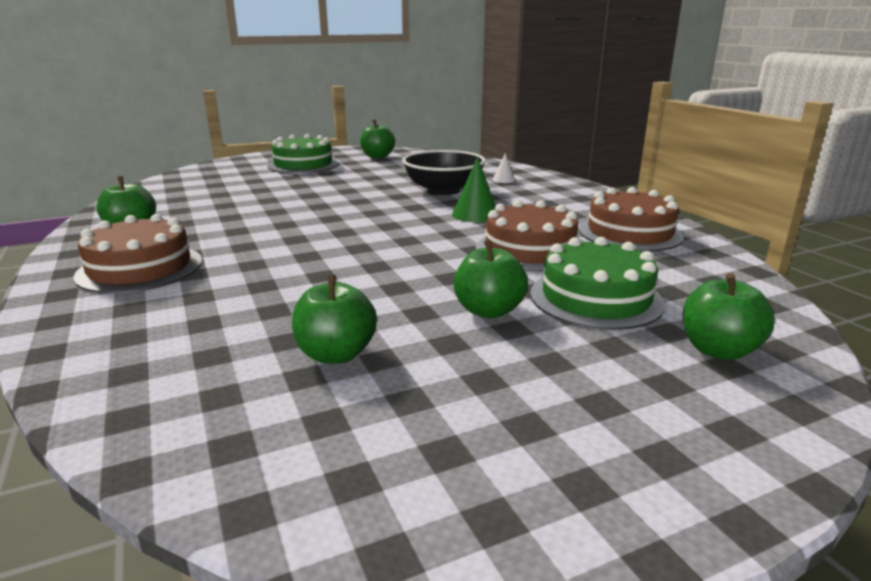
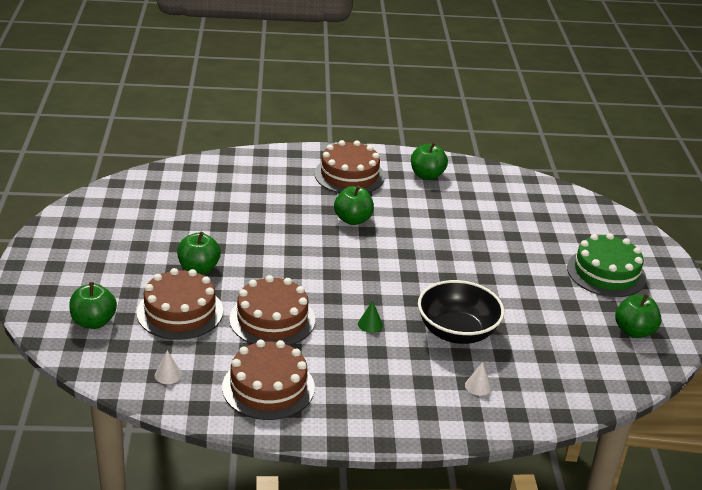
camera: 110 degrees right, 10 degrees up
green apple [292,275,377,364] -> green apple moved to [334,186,374,225]
green cone [452,157,496,222] -> green cone [358,301,383,333], size x0.57
green cake [530,237,665,330] -> brown cake [137,268,223,340]
none -> white cone [155,350,182,384]

